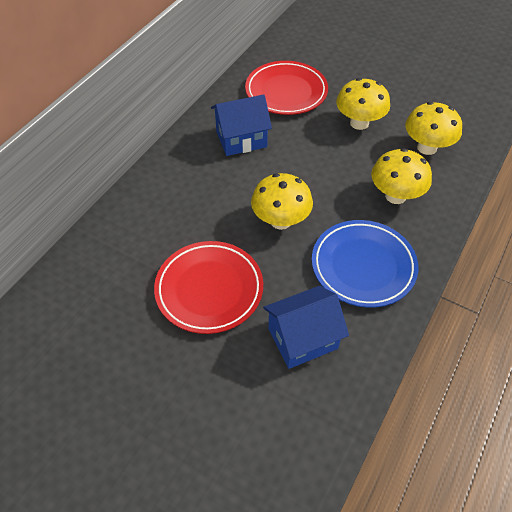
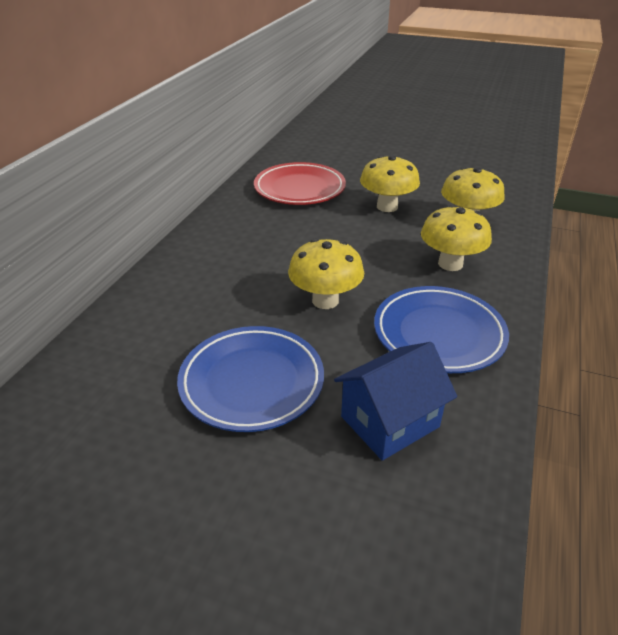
camera: 10 degrees left, 15 degrees down
red plate [154,241,263,334] -> blue plate [177,326,324,432]
blue house [211,94,272,156] -> none

